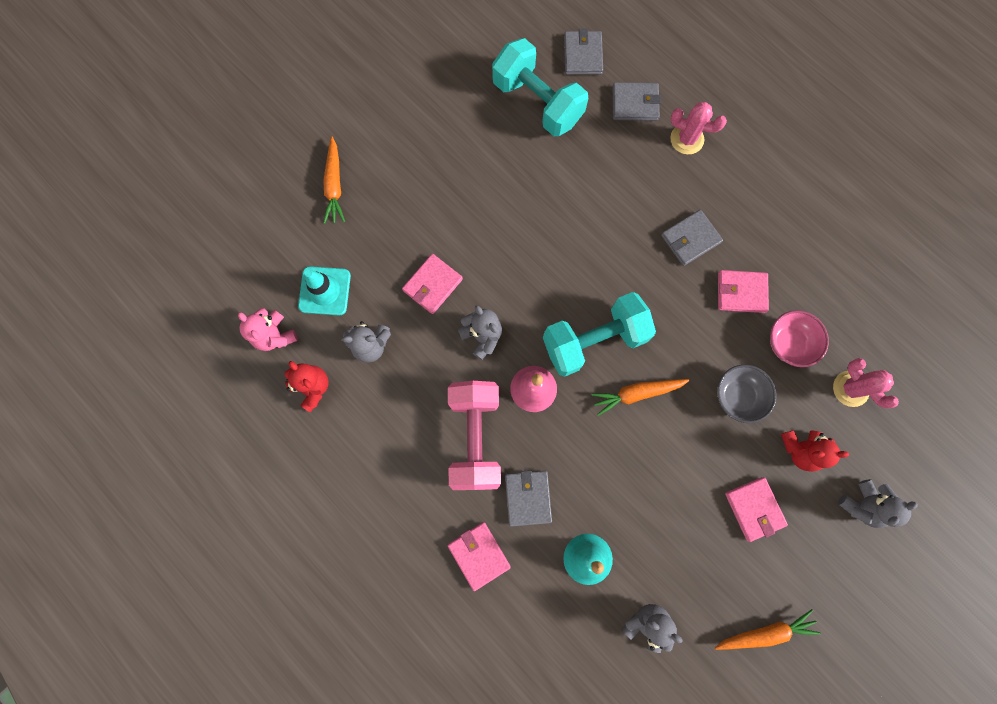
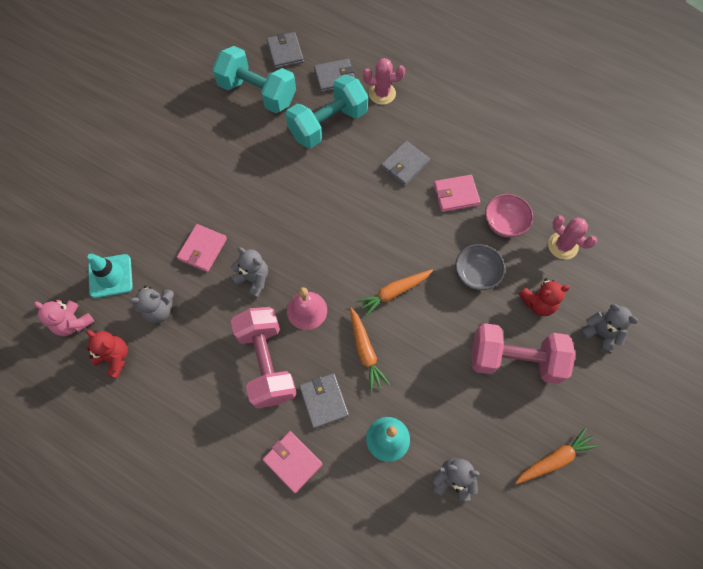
camera: 15 degrees left, 10 degrees down
orange carrot [323,137,345,224] -> orange carrot moved to [350,308,390,391]
turquoise dumbbell [543,292,656,377] -> turquoise dumbbell moved to [286,75,368,148]
pink wallet [725,477,788,542] -> pink dumbbell [472,323,575,384]
grey teddy bear [838,479,918,528] -> grey teddy bear turned 90 degrees counterclockwise [579,304,638,354]

